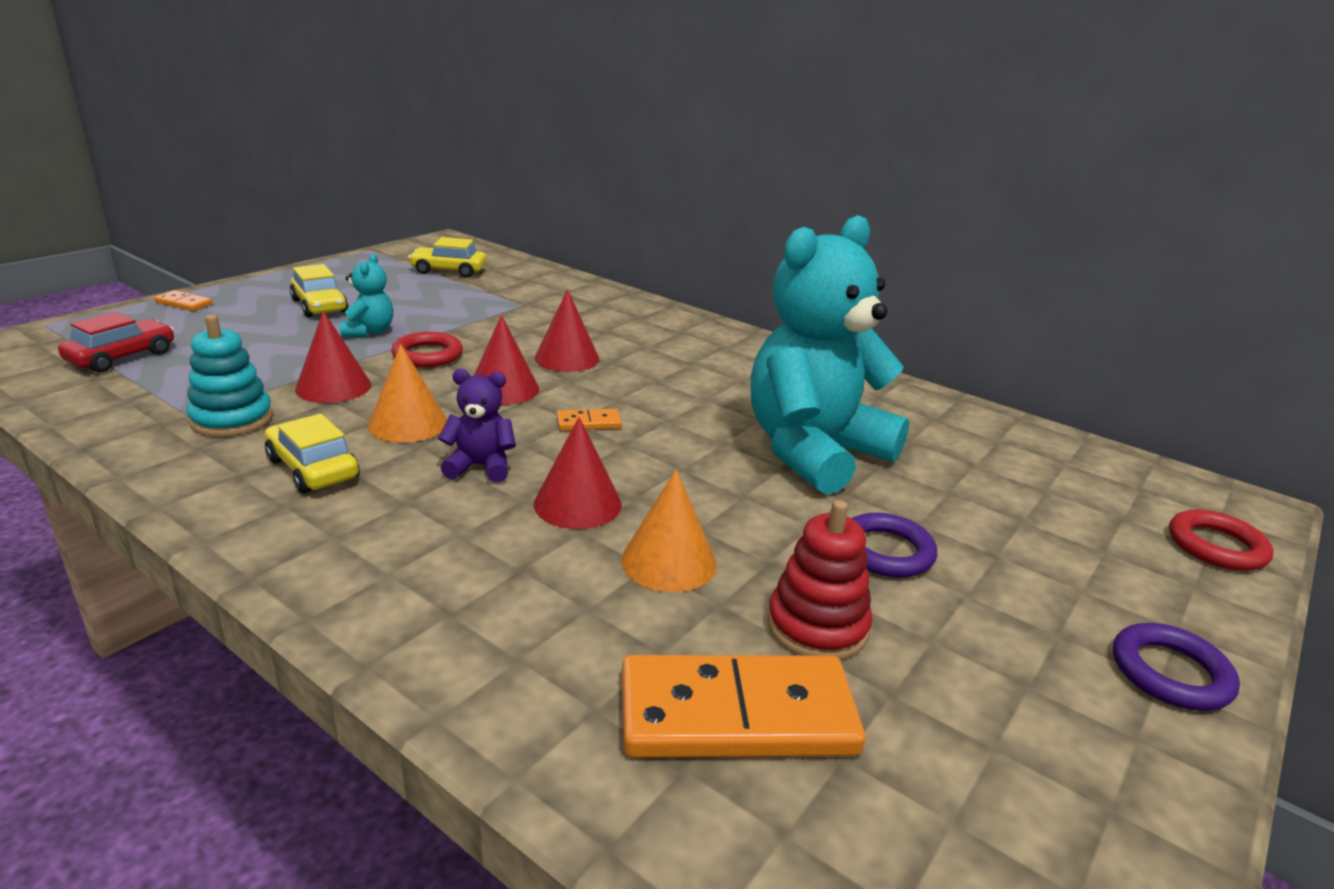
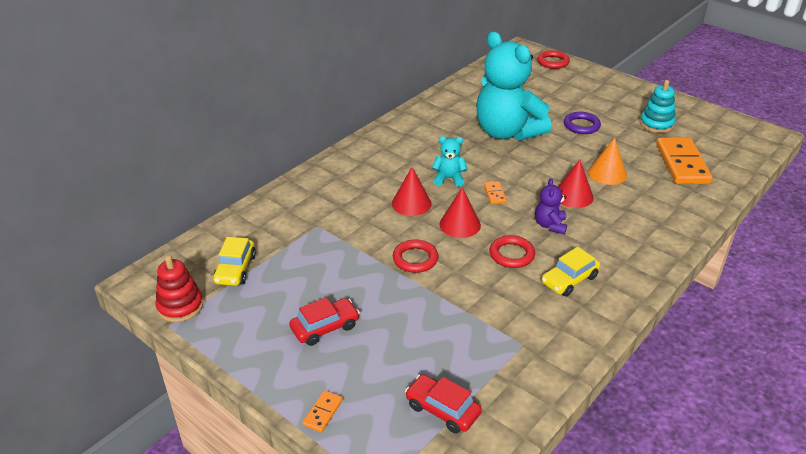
camera: 85 degrees left, 10 degrees up
turquoise stacking toy [186,315,273,437] -> turquoise stacking toy moved to [640,80,676,133]
yellow car [290,264,348,317] -> red car [289,298,360,346]
red cone [295,311,371,403] -> none
turquoise teddy bear [340,254,393,337] -> turquoise teddy bear moved to [432,136,467,187]
orange cone [368,344,447,443] -> red ring [490,235,535,268]
red stacking toy [767,500,872,660] -> red stacking toy moved to [155,255,203,322]
purple ring [1113,623,1240,711] -> none

